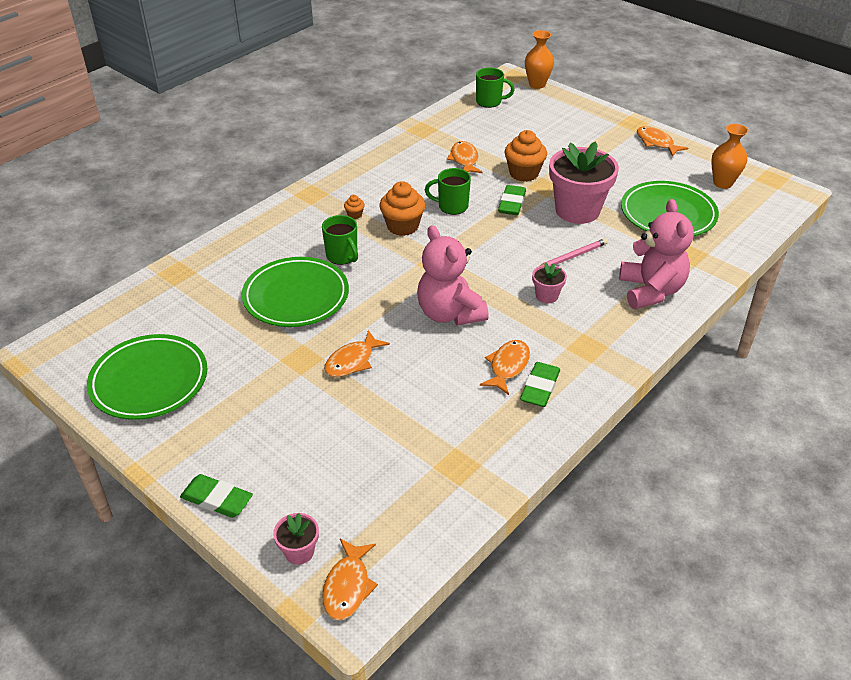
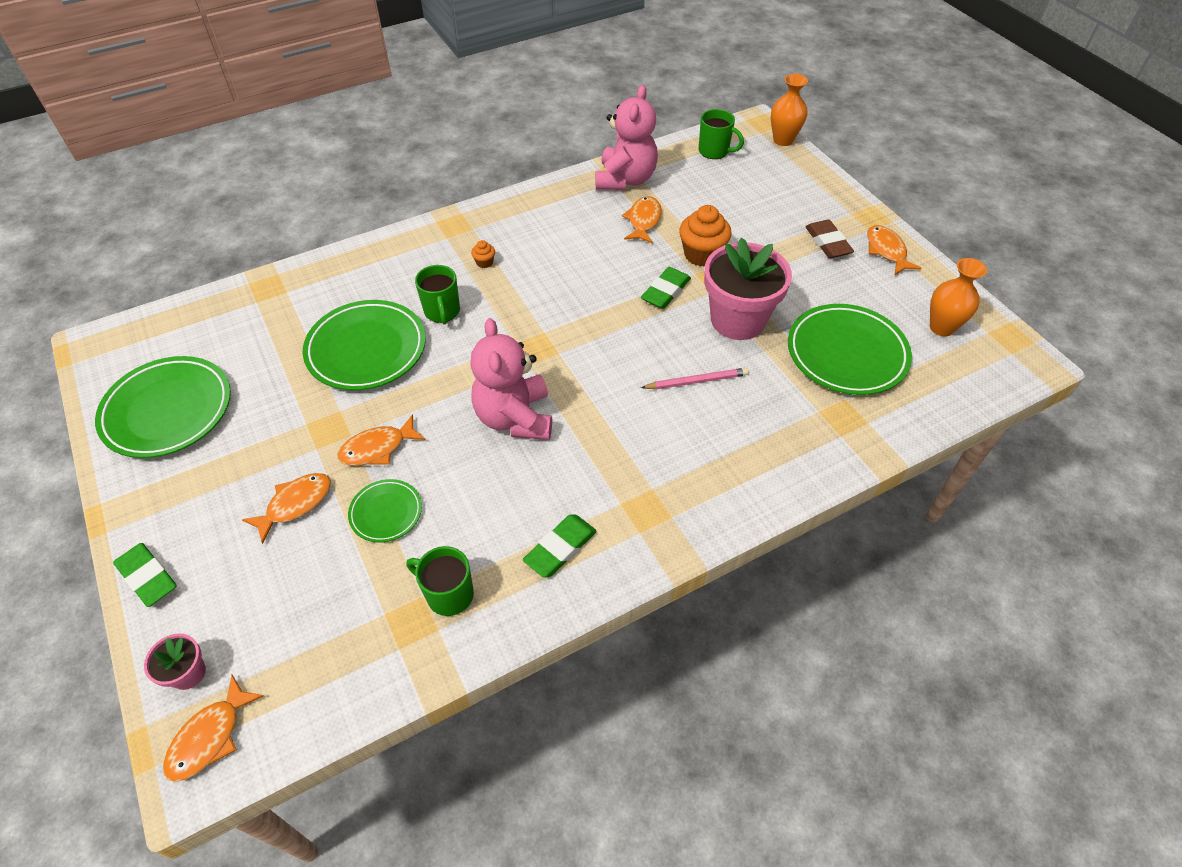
camera: 20 degrees right, 10 degrees up
orange cupcake [379,181,425,236] -> none
green mug [425,168,471,215] -> green mug moved to [406,546,474,616]
orange fish [480,340,530,395] -> orange fish moved to [242,473,331,544]
pink flower pot [532,263,567,303] -> none
pink teddy bear [619,199,694,309] -> pink teddy bear moved to [595,85,658,190]
none -> green plate [348,479,422,542]
none -> brown eraser [805,220,854,258]

